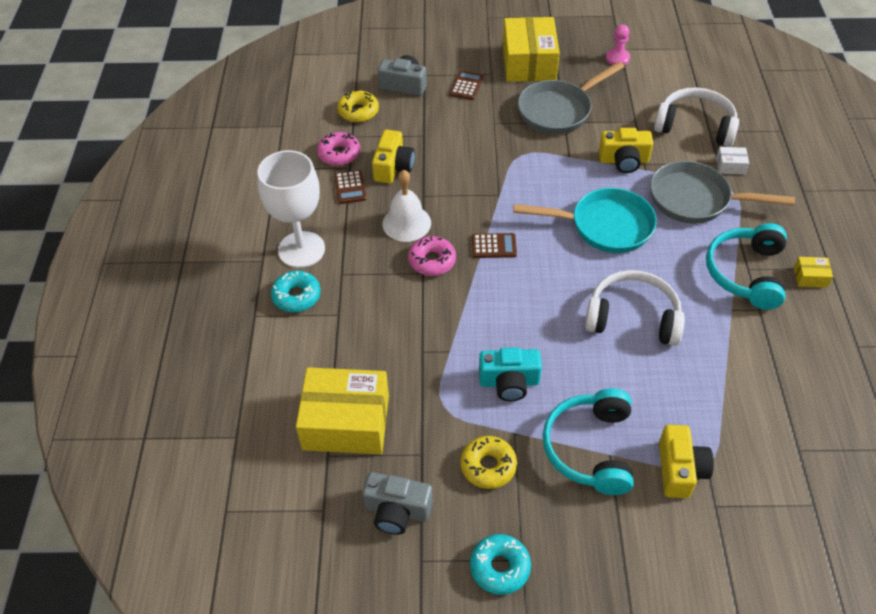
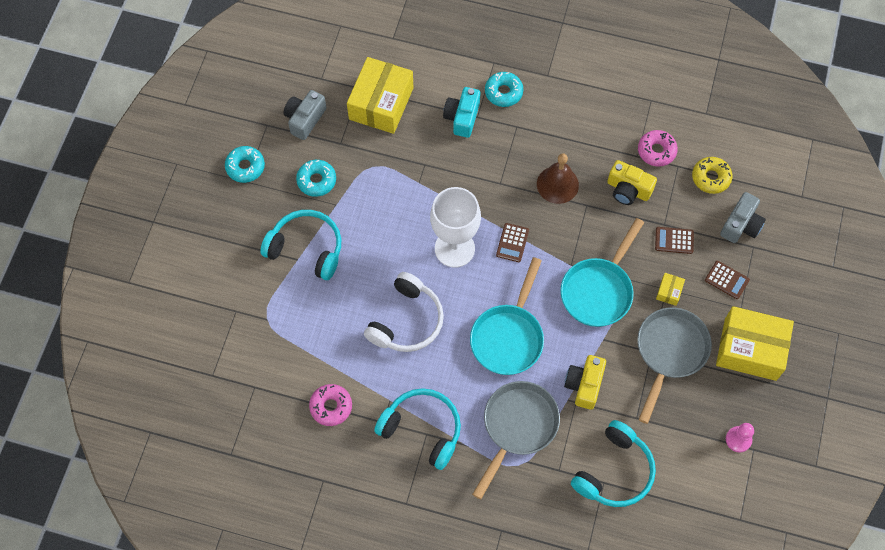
camera: 105 degrees right, 15 degrees up
white goblet [257,150,325,268] -> white goblet moved to [430,187,481,268]
brown calculator [334,170,367,204] -> brown calculator moved to [655,227,694,254]
white bell [383,170,431,242] -> brown bell [537,153,579,204]
pink donut [408,236,456,276] -> pink donut moved to [309,384,352,426]
yellow donut [460,436,517,489] -> turquoise donut [296,160,336,197]
turquoise camera [479,348,542,401] -> turquoise camera moved to [443,87,480,138]
grey pan [518,62,624,134] -> grey pan turned 45 degrees clockwise [637,307,712,424]
white headphones [654,87,739,147] -> turquoise headphones [571,420,656,507]
yellow camera [659,425,714,498] -> none
white box [716,147,749,174] -> none
yellow box [794,257,833,288] -> yellow box moved to [656,273,685,306]
none -> turquoise pan [561,218,644,327]

